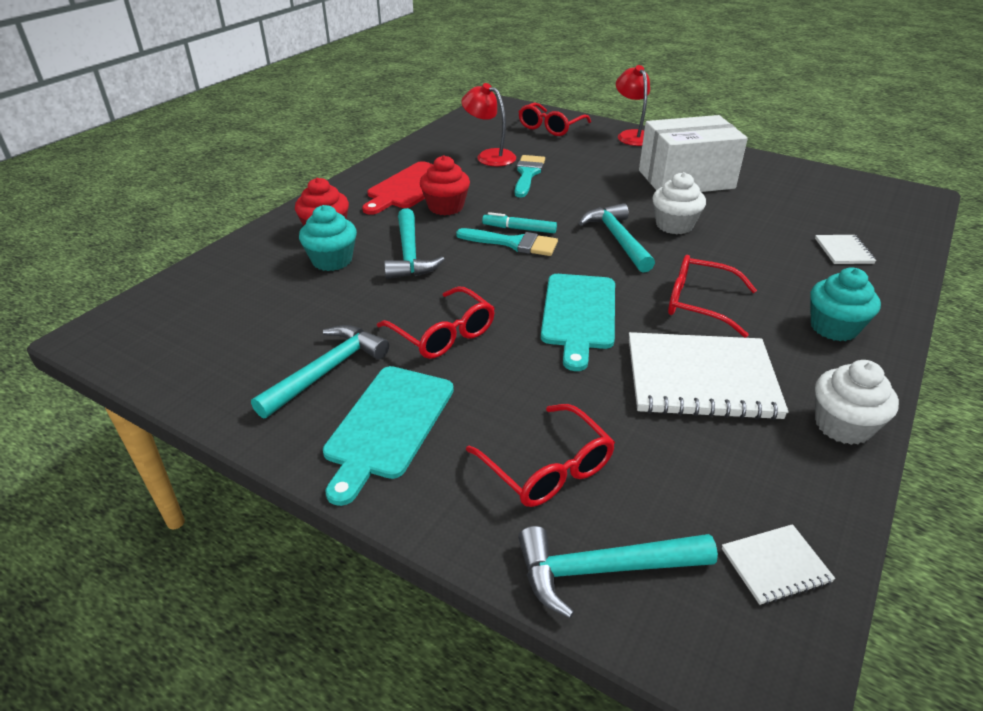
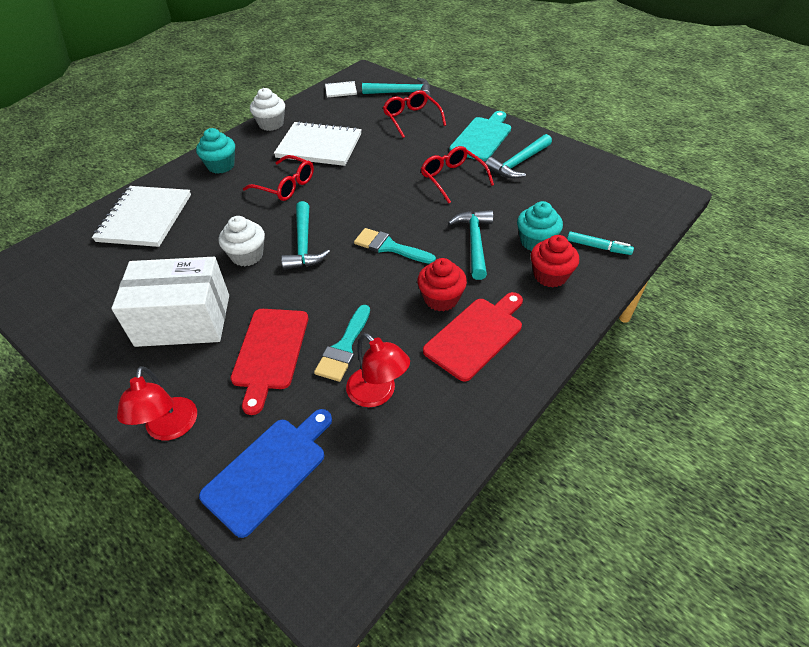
camera: 170 degrees left, 10 degrees up
turquoise marker [482,212,557,233] -> turquoise marker moved to [567,231,634,255]
red glasses [518,102,591,136] -> blue cutting board [199,409,332,538]
turquoise cutting board [541,274,615,371] -> none
white notebook [815,235,876,264] -> white notebook [92,186,191,247], size x2.15
none -> red cutting board [231,309,308,415]

